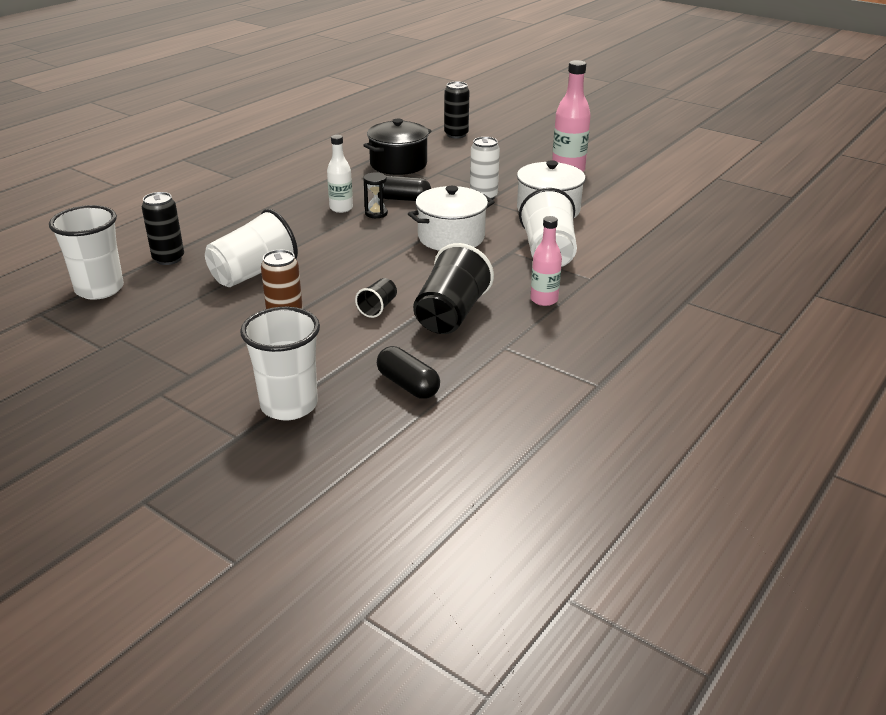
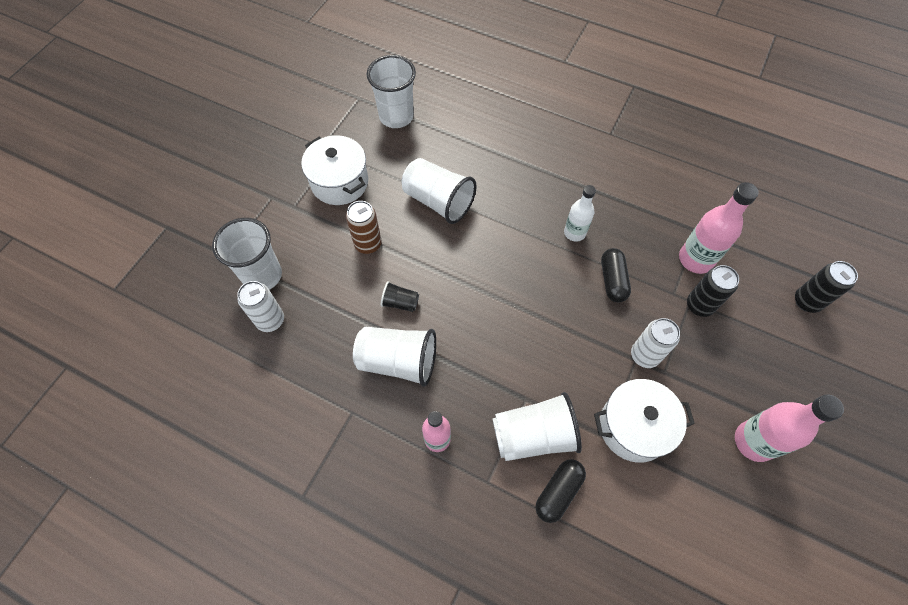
camera: 80 degrees right, 30 degrees up
black can [142,192,184,265] -> black can moved to [687,265,739,317]
black pot [363,119,431,175] -> pink bottle [679,182,759,274]
black hourglass [363,172,388,218] -> none
black capsule [377,346,440,399] -> black capsule moved to [536,459,586,523]
white pot [408,186,494,251] -> white pot moved to [301,135,368,205]
black cup [413,243,494,334] -> white cup [353,327,436,387]
none -> white can [237,281,284,332]

